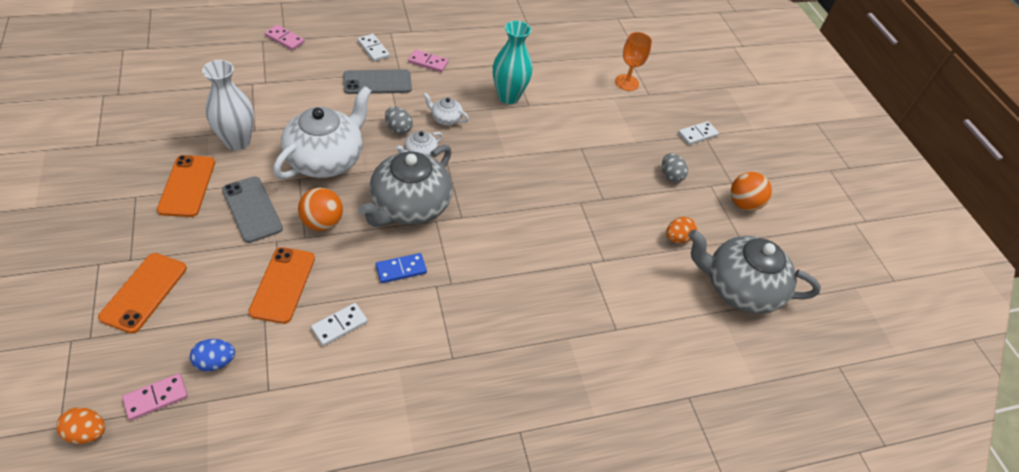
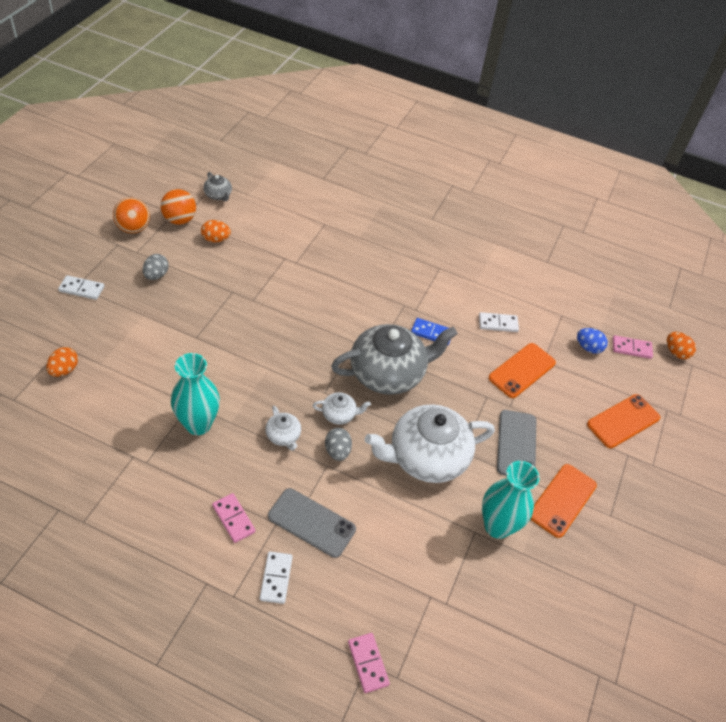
camera: 140 degrees left, 0 degrees up
white vase [202,60,254,151] -> turquoise vase [482,461,539,539]
orange ball [298,187,343,231] -> orange ball moved to [161,189,196,225]
orange goblet [615,32,652,91] -> orange egg [46,347,78,377]
grey teapot [688,229,821,314] -> grey teapot [203,172,232,201], size x0.43

